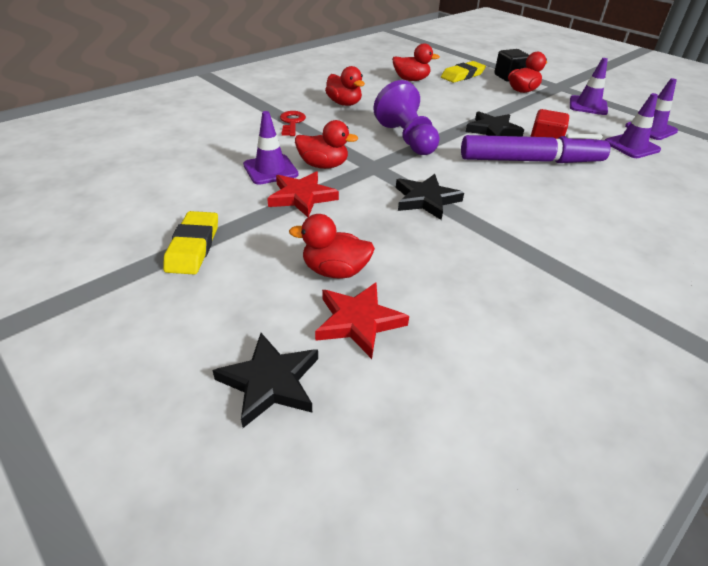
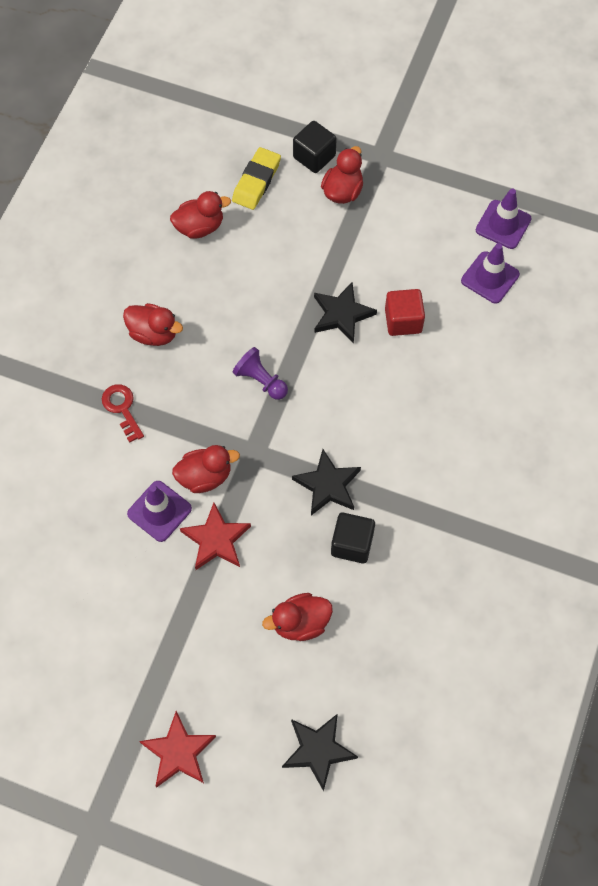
camera: 25 degrees left, 25 degrees up
yellow eraser [163,211,218,275] -> none
red star [315,282,409,359] -> red star moved to [139,711,216,787]
purple pawn [373,80,440,155] -> purple pawn [232,347,288,400], size x0.61
purple marker [461,133,610,163] -> none
purple traffic cone [570,58,608,115] -> none
none -> black cube [331,513,375,563]

